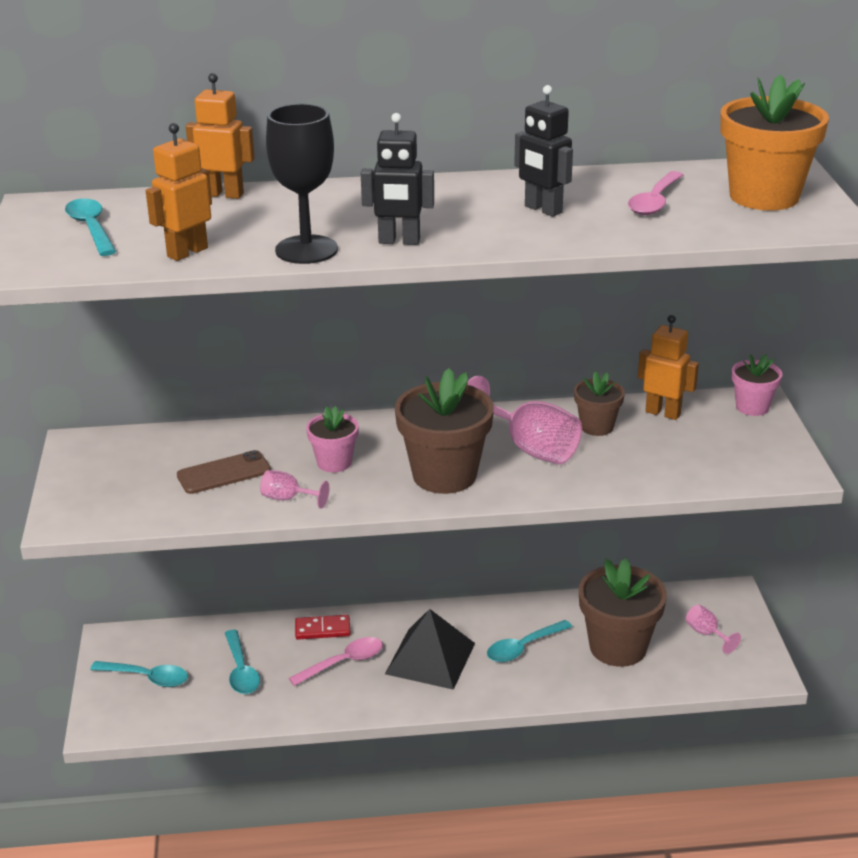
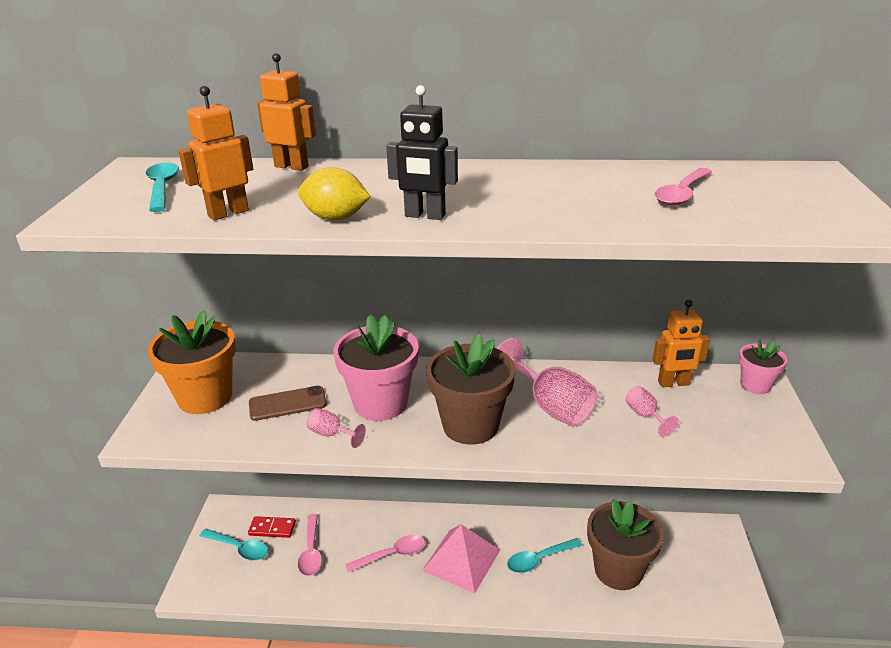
camera: 10 degrees right, 0 degrees up
turquoise spoon [225,630,260,694] -> pink spoon [298,514,322,576]
black goblet [266,104,338,264] -> yellow lemon [298,167,371,220]
red domino [295,615,351,640] -> red domino moved to [248,516,296,538]
pink flower pot [306,406,359,473] -> pink flower pot [333,314,419,421], size x1.83
black pyramid [385,609,475,690] -> pink pyramid [422,524,500,594]
black robot [514,85,573,217] -> none
brown flower pot [574,371,625,436] -> none
orange robot [638,315,699,420] -> orange robot turned 135 degrees clockwise [653,300,710,387]
pink goblet [686,604,741,654] -> pink goblet moved to [625,386,679,437]
orange flower pot [720,74,829,211] -> orange flower pot moved to [148,310,236,414]

